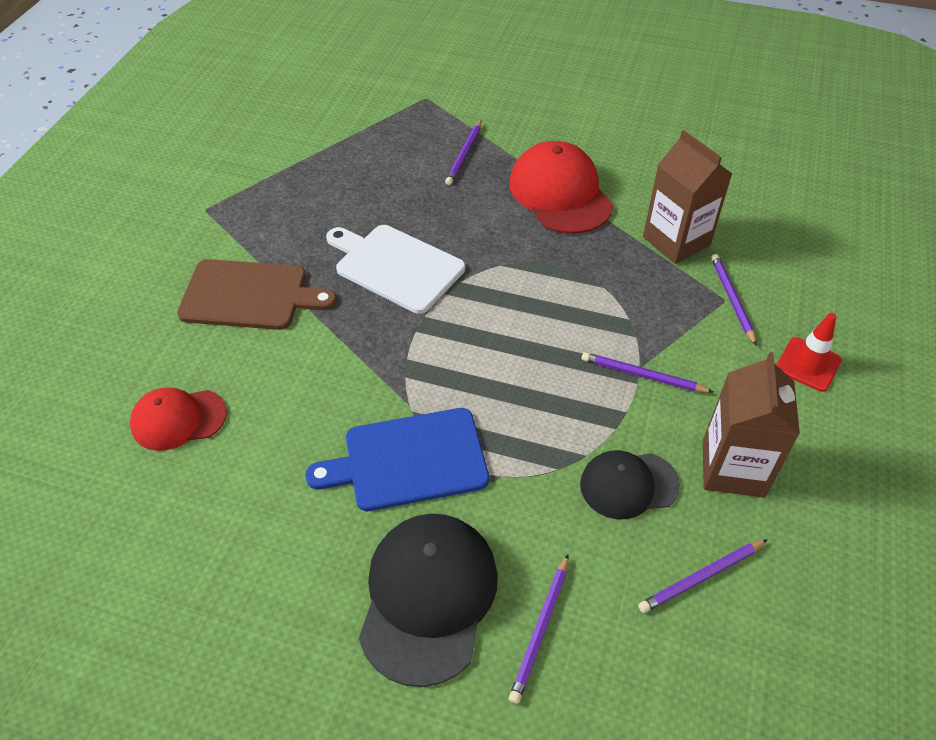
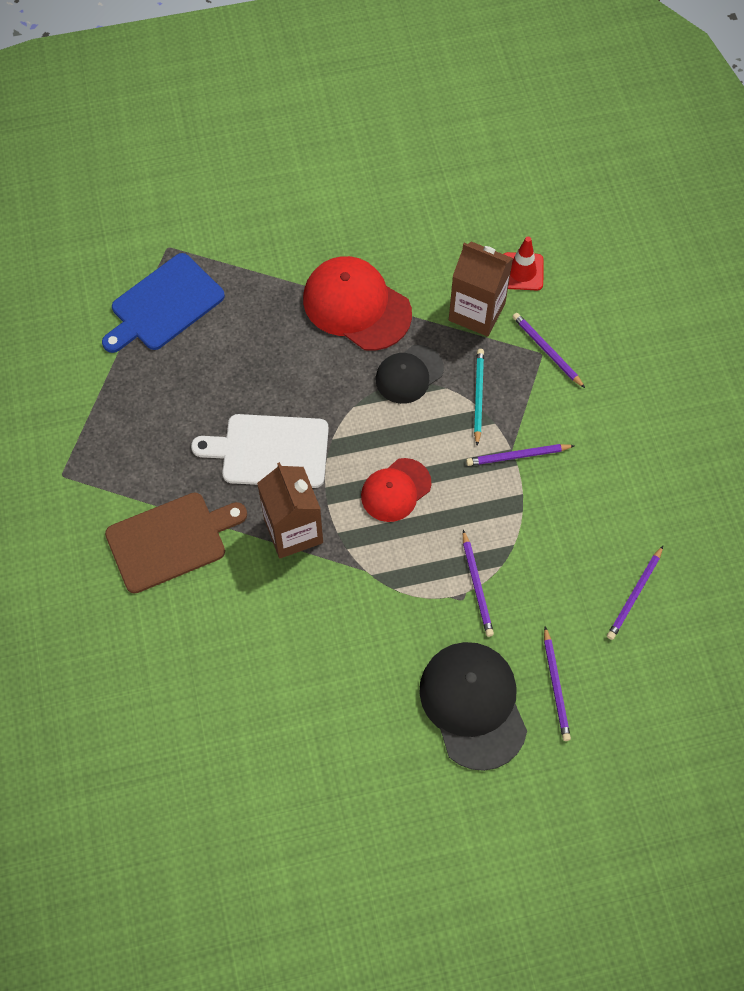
camera: 30 degrees left, 15 degrees up
red cap [130,387,227,451] -> red cap moved to [361,458,431,522]
blue cutting board [305,408,489,511] -> blue cutting board moved to [102,253,225,353]
purple pencil [445,121,482,185] -> purple pencil moved to [463,530,494,637]
black cap [580,450,680,519] -> black cap moved to [376,345,444,404]
brown carton [703,352,800,498] -> brown carton moved to [257,462,323,558]
red traffic cone [777,313,842,391] -> red traffic cone moved to [504,237,544,290]
none -> turquoise pencil [474,349,484,446]

